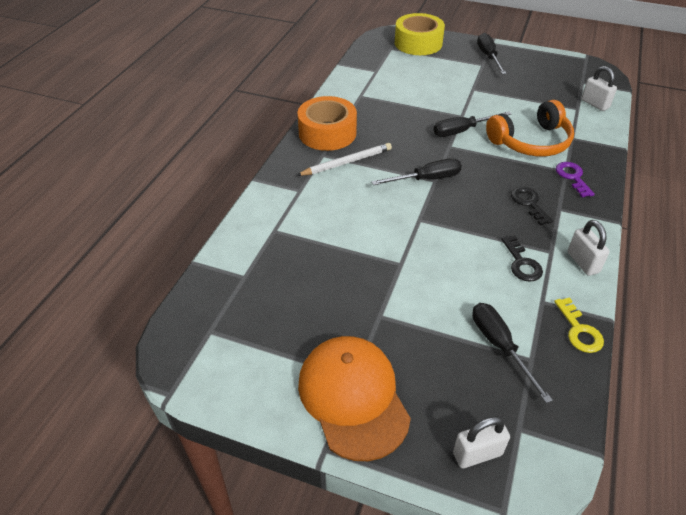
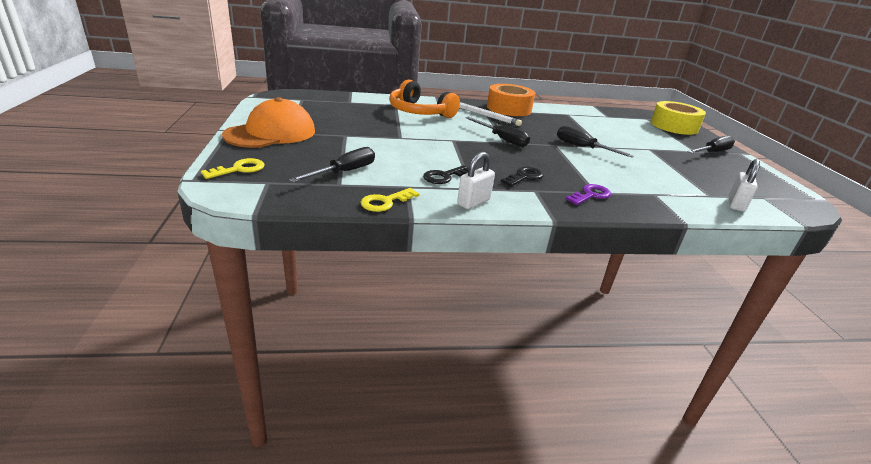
camera: 60 degrees right, 15 degrees down
white padlock [453,416,510,468] -> yellow key [201,158,264,179]
orange headphones [486,100,574,156] -> orange headphones moved to [389,80,460,118]

